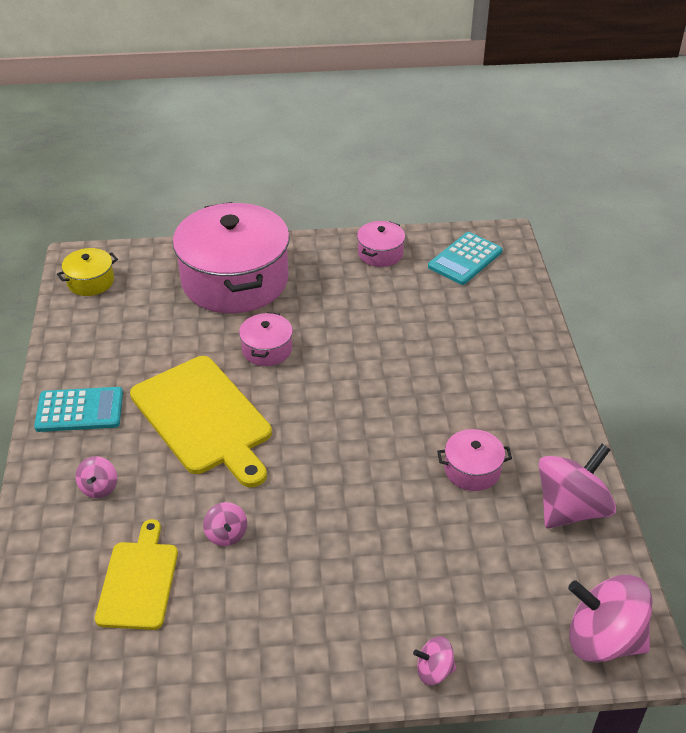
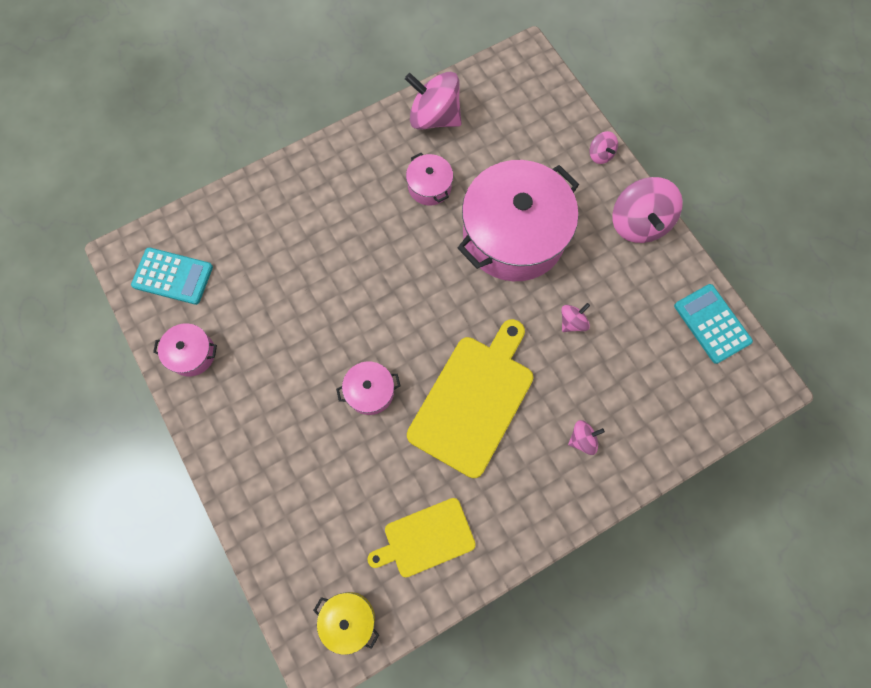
camera: 115 degrees left, 30 degrees up
turquoise calculator [34,387,123,432] -> turquoise calculator moved to [674,284,753,364]
yellow cutting board [95,519,178,630] -> yellow cutting board moved to [367,498,476,577]
pink pot [173,202,290,313] -> pink pot moved to [458,160,579,281]
pink spinning top [568,575,653,663] -> pink spinning top moved to [612,177,683,243]

